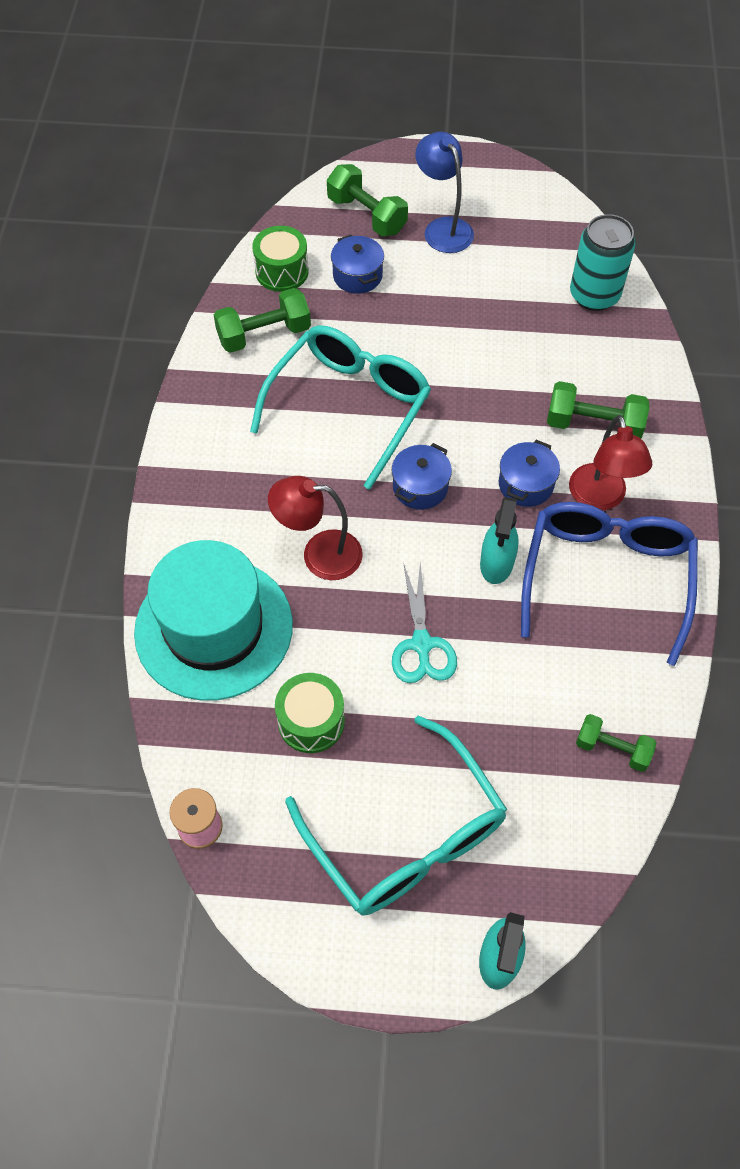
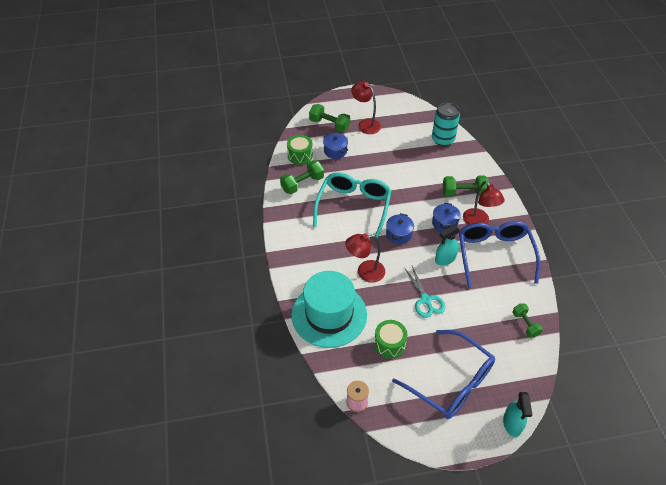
camera: 15 degrees left, 10 degrees down
turquoise glasses [285,715,508,916] -> blue glasses [392,330,495,419]
blue lamp [415,132,474,253] -> red lamp [351,81,381,134]
turquoise spray bottle [480,497,519,584] -> turquoise spray bottle turned 60 degrees clockwise [435,225,460,266]
green dumbbell [576,714,657,772] -> green dumbbell turned 60 degrees clockwise [513,304,543,337]

